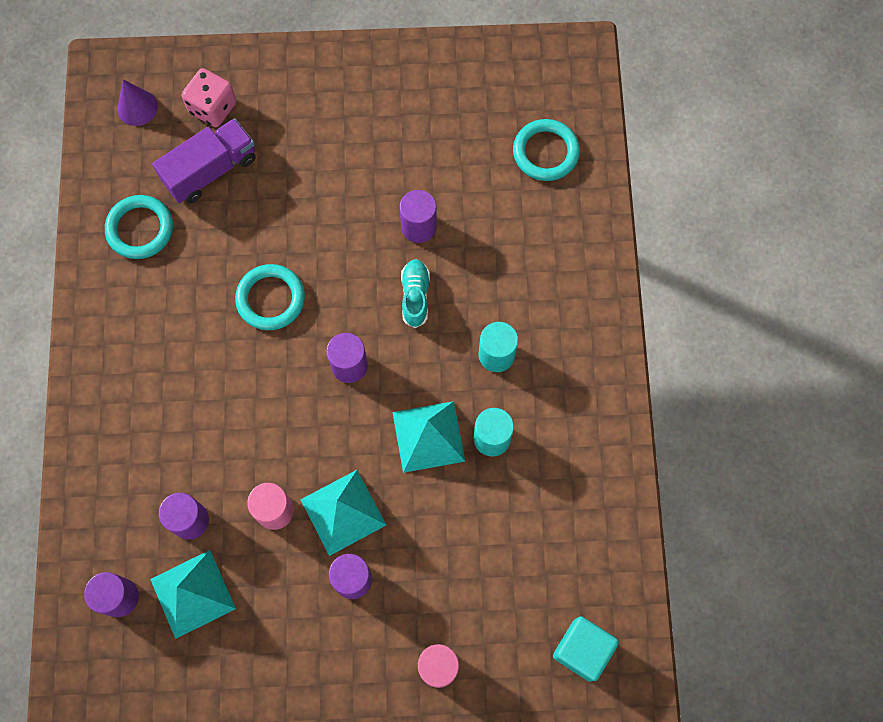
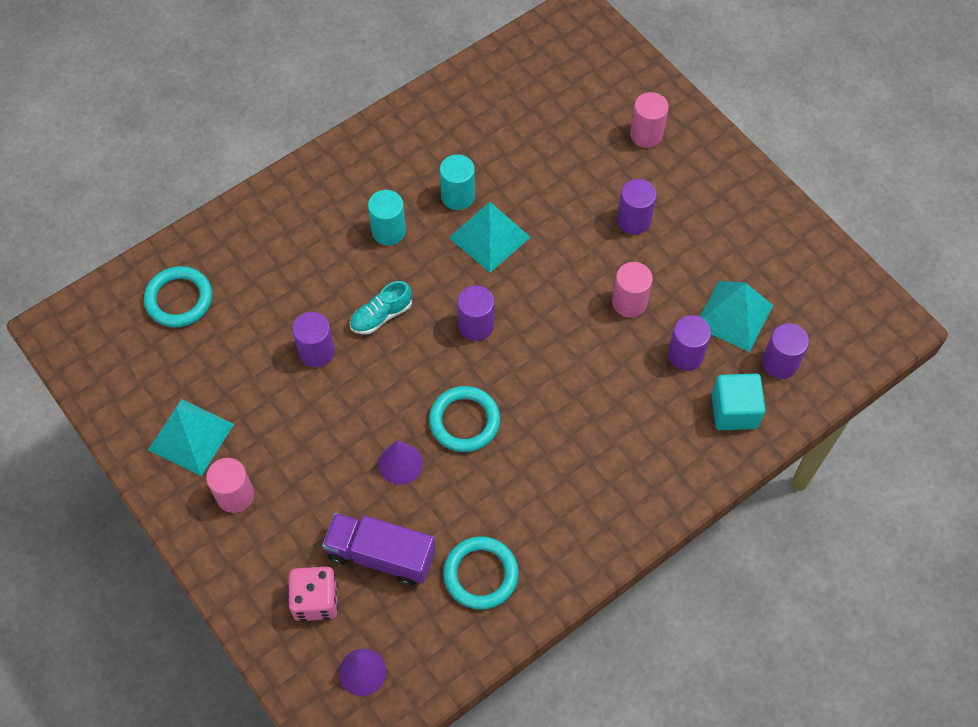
camera: 125 degrees left, 10 degrees down
turquoise pyramid [300,470,386,556] -> turquoise pyramid moved to [148,399,234,476]
turquoise cube [553,616,619,682] -> turquoise cube moved to [711,374,766,430]
none -> pink cylinder [206,458,254,513]
none -> purple cone [378,441,423,485]

